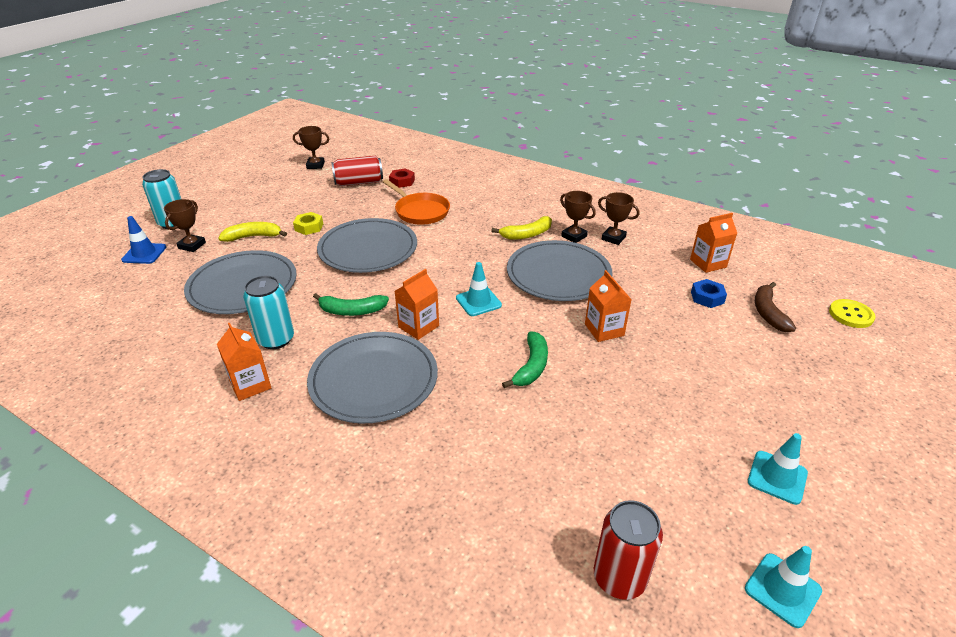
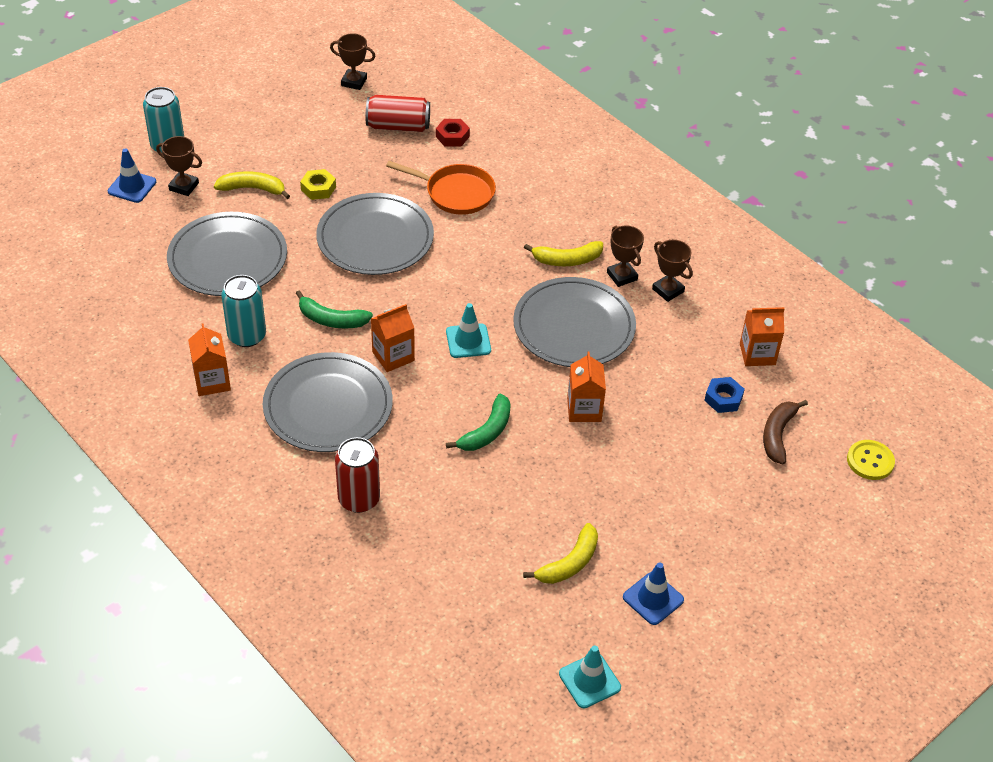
camera: 15 degrees right, 10 degrees up
brown trophy [164,199,206,252] -> brown trophy turned 75 degrees clockwise [156,136,202,196]
orange pan [383,179,450,225] -> orange pan turned 45 degrees counterclockwise [386,161,496,215]
red can [594,500,663,600] -> red can moved to [335,437,380,513]
turquoise traffic cone [748,433,808,505] -> blue traffic cone [623,563,684,625]
none -> yellow banana [523,523,598,584]

